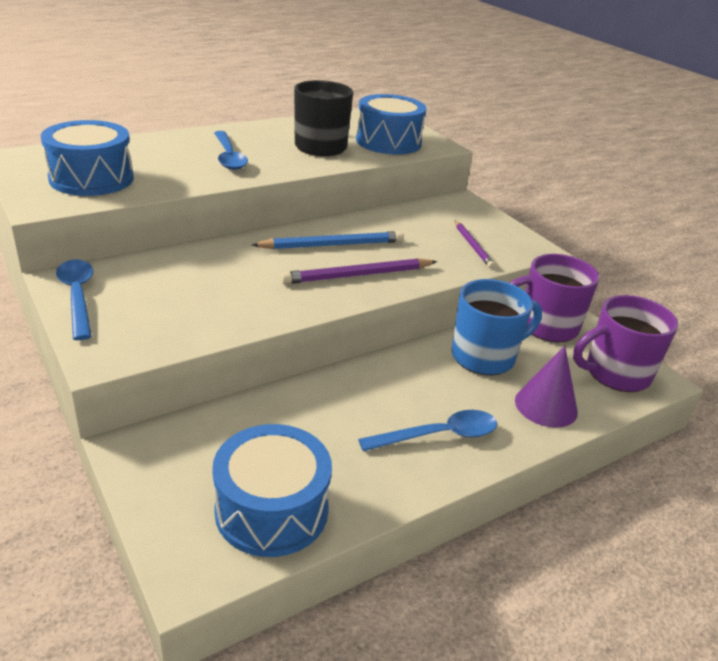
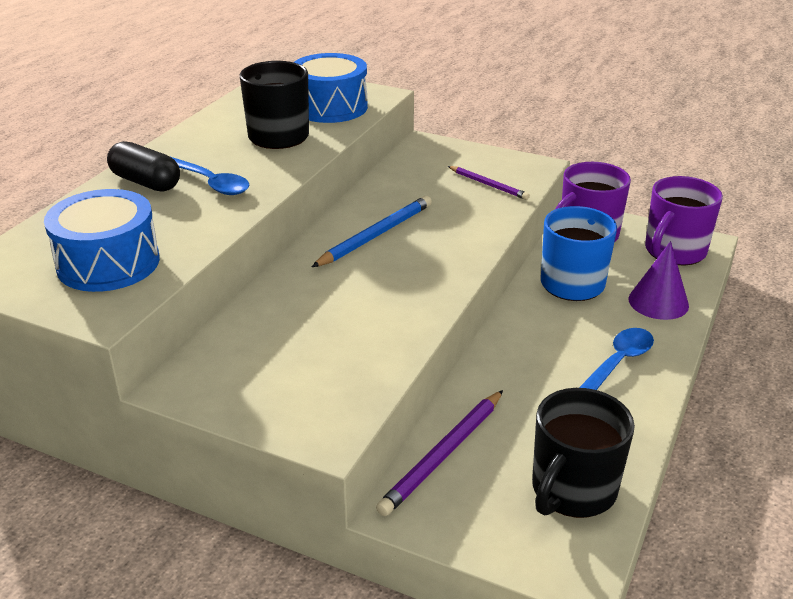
camera: 30 degrees left, 0 degrees up
blue spoon [56,260,93,340] -> none
blue drum [212,424,332,557] -> black mug [532,388,635,518]
purple pencil [281,258,437,284] -> purple pencil moved to [376,390,503,516]
none -> black capsule [107,141,180,192]

